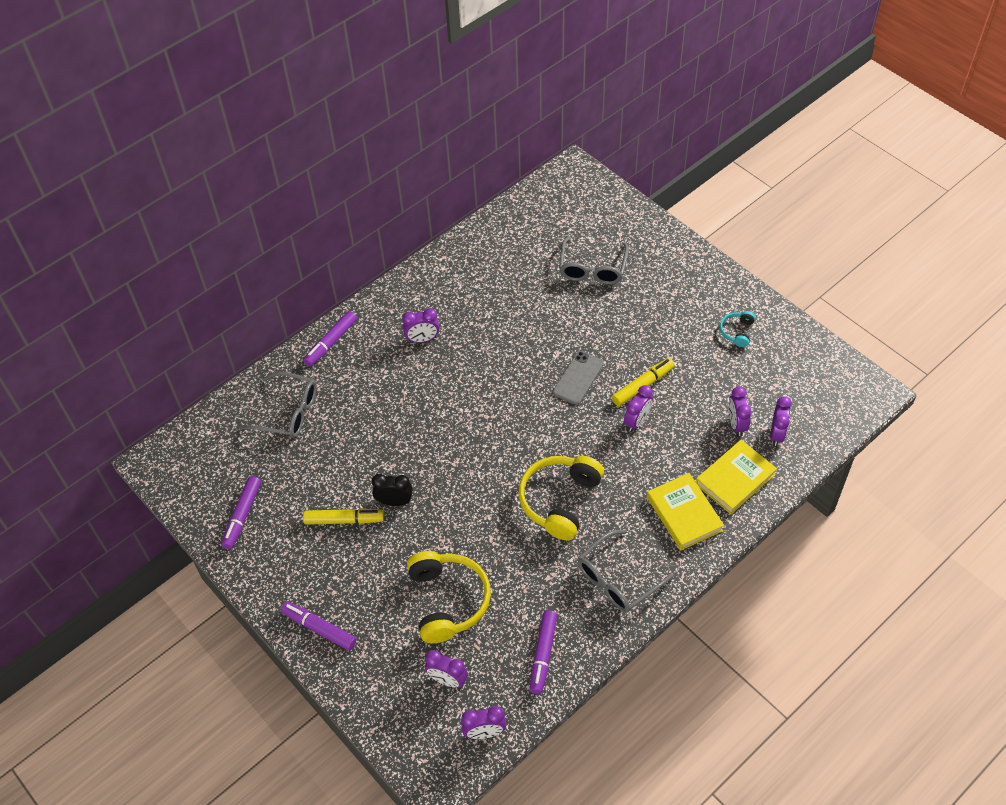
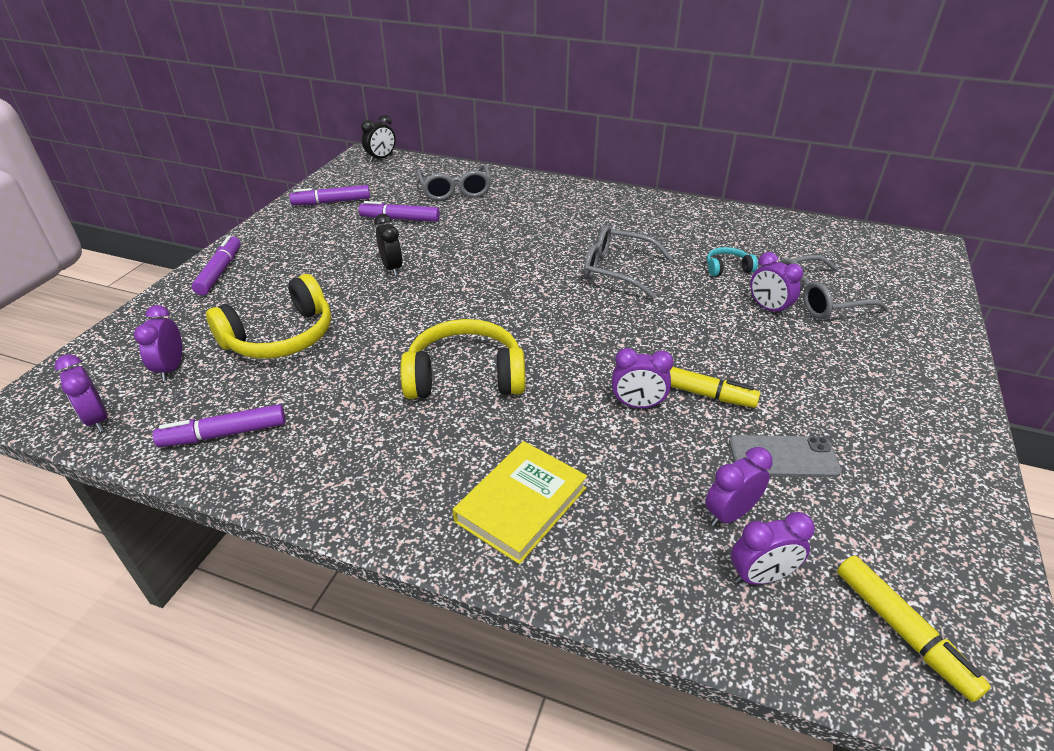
camera: 60 degrees right, 15 degrees down
purple marker [303,311,357,367] -> purple marker moved to [359,201,440,222]
yellow marker [303,508,384,525] -> yellow marker moved to [837,556,991,702]
purple clock [402,308,439,343] -> purple clock moved to [750,252,803,317]
grey phone [553,351,604,405] -> grey phone moved to [729,435,842,478]
grey glasses [578,530,673,612] -> grey glasses moved to [584,225,673,299]
yellow book [696,440,777,514] -> none
turquoise headphones [720,311,755,347] -> turquoise headphones moved to [707,247,758,276]
none -> black clock [361,115,396,162]

